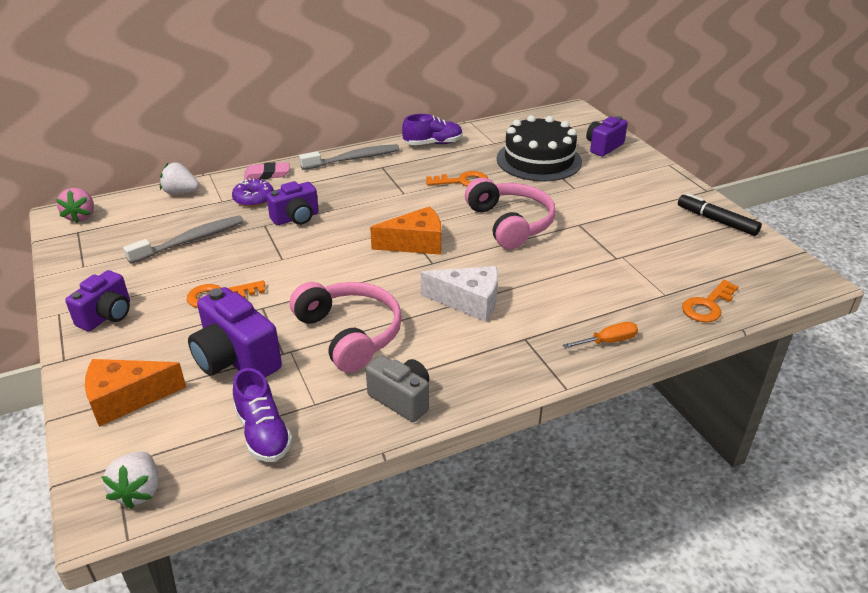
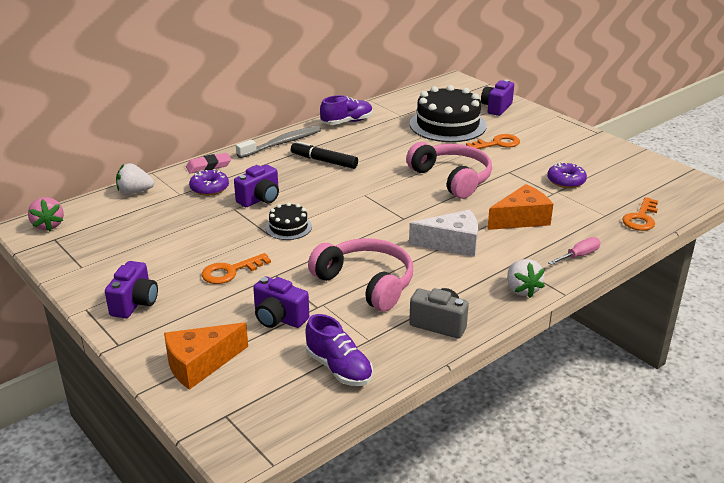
camera: 15 degrees left, 5 degrees down
white strawberry [101,451,159,509] -> white strawberry moved to [507,259,545,298]
grey toothbrush [123,215,244,264] -> none
purple camera [188,287,282,377] -> purple camera [253,276,309,328], size x0.67
orange cheese [370,206,441,255] -> orange cheese moved to [487,184,553,230]
orange key [426,171,488,186] -> orange key moved to [466,134,520,149]
orange screwdriver [563,322,638,349] -> pink screwdriver [548,237,601,265]
black marker [678,193,762,236] -> black marker moved to [291,141,358,169]
none -> black cake [265,202,312,240]
none -> purple donut [547,162,587,188]

